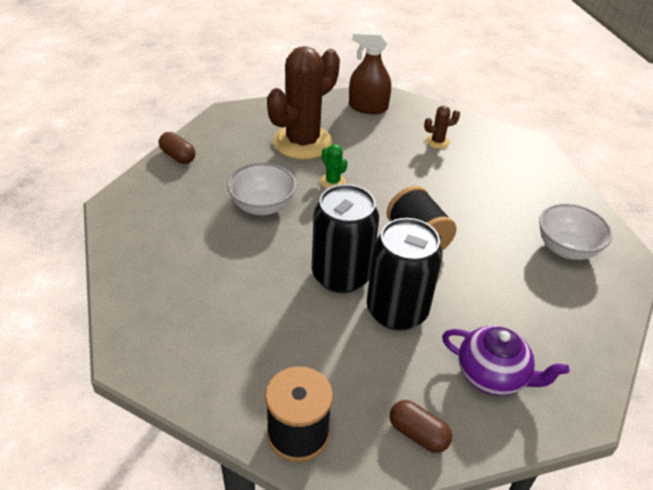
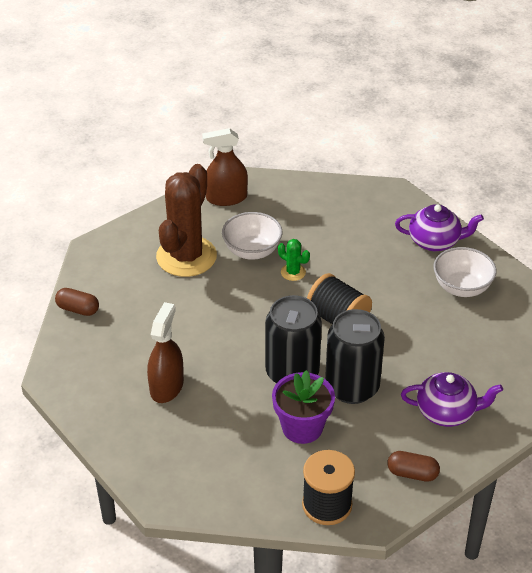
camera: 20 degrees left, 0 degrees up
white bowl [227,163,296,215] -> white bowl moved to [222,212,282,260]
green cactus [320,144,348,189] -> green cactus moved to [278,239,310,281]
brown cactus [424,106,460,149] -> none
none -> brown spray bottle [147,302,184,403]
none -> purple flower pot [272,370,335,444]
none -> purple teapot [395,204,484,251]

